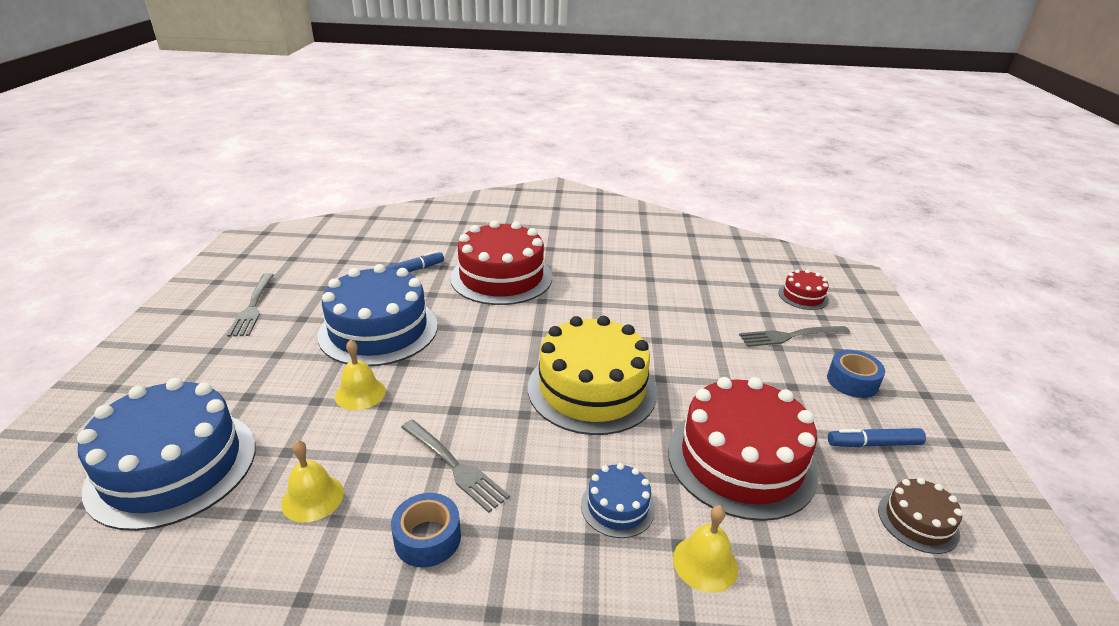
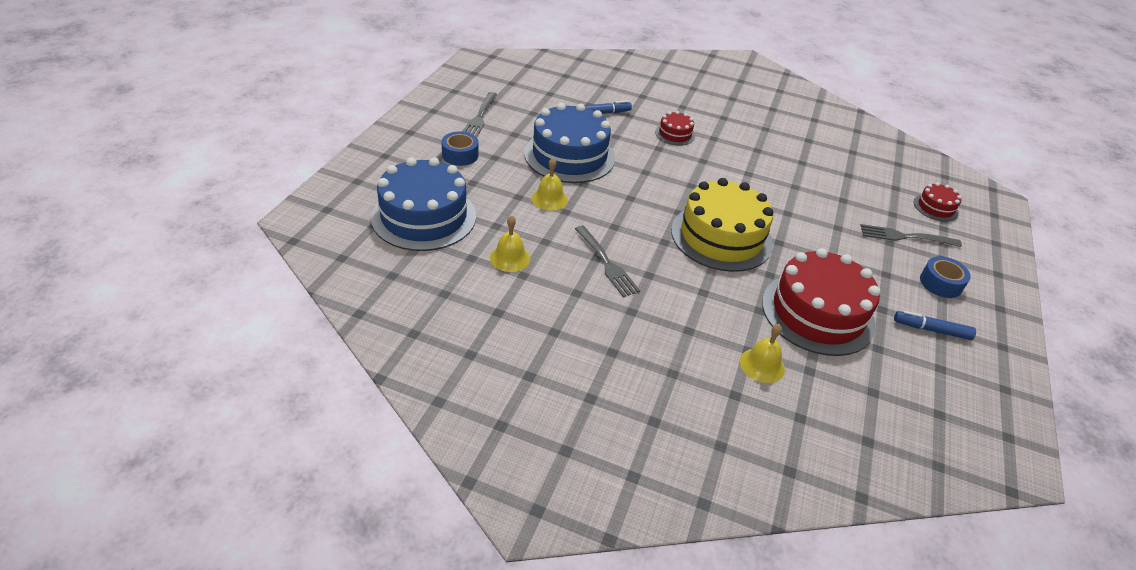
camera: 15 degrees right, 10 degrees up
blue tape [391,493,461,567] -> blue tape moved to [441,131,479,166]
red cake [450,220,552,305] -> red cake [655,111,695,146], size x0.47
blue cake [581,463,655,538] -> none
brown cake [878,478,963,554] -> none

